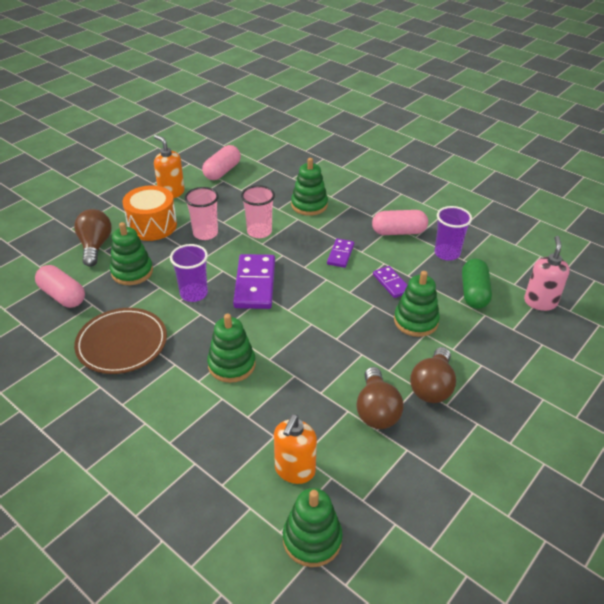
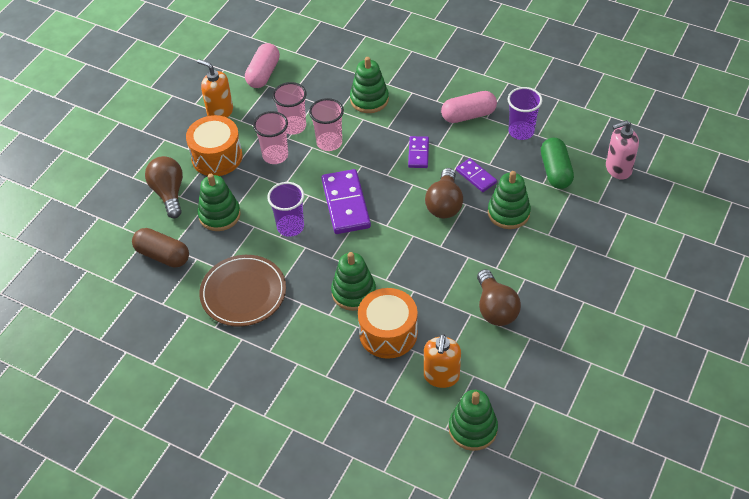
camera: 10 degrees left, 10 degrees up
pink capsule [35,265,85,308] -> brown capsule [132,228,189,268]
brown light bulb [410,347,456,403] -> brown light bulb moved to [425,168,463,218]
pink soap dispenser [524,236,570,311] -> pink soap dispenser turned 105 degrees counterclockwise [606,120,639,180]
none -> pink cup [272,82,307,135]
none -> orange drum [358,288,418,359]

